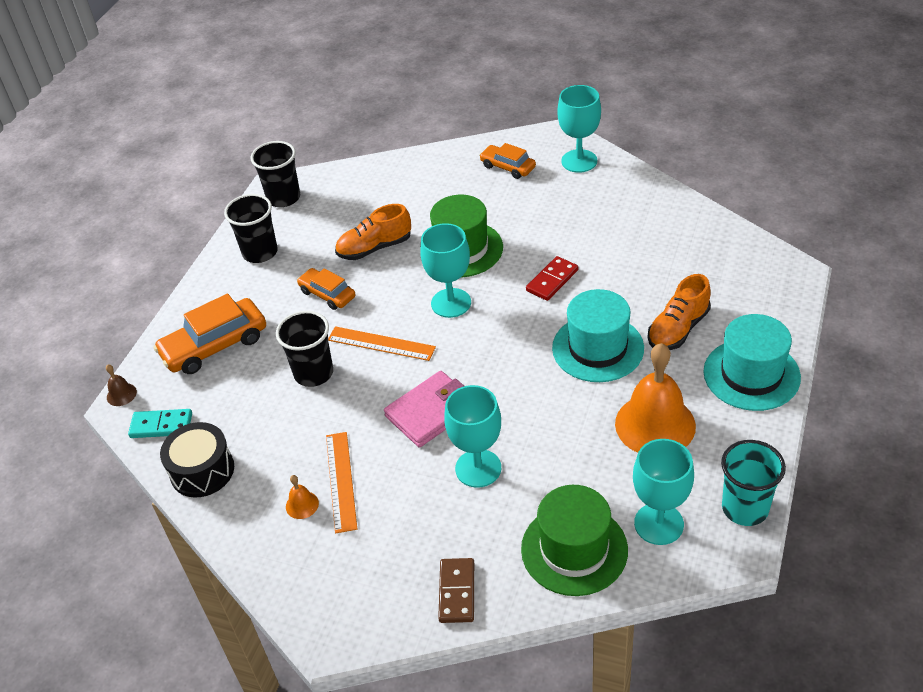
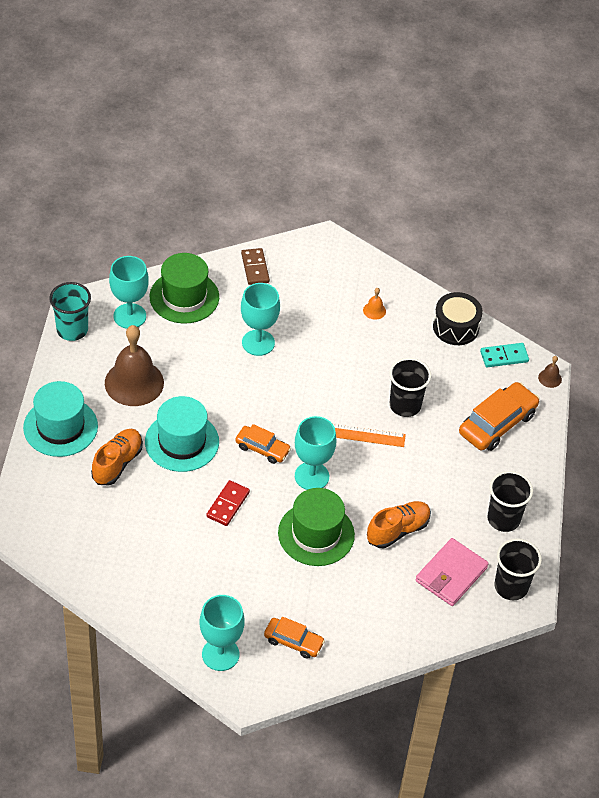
camera: 160 degrees right, 5 degrees up
orange car [297,268,355,310] -> orange car moved to [235,424,291,464]
orange ruler [326,432,357,533] -> none
pink wallet [384,371,464,448] -> pink wallet moved to [416,538,489,606]
orange bell [615,343,696,453] -> brown bell [105,325,164,406]

